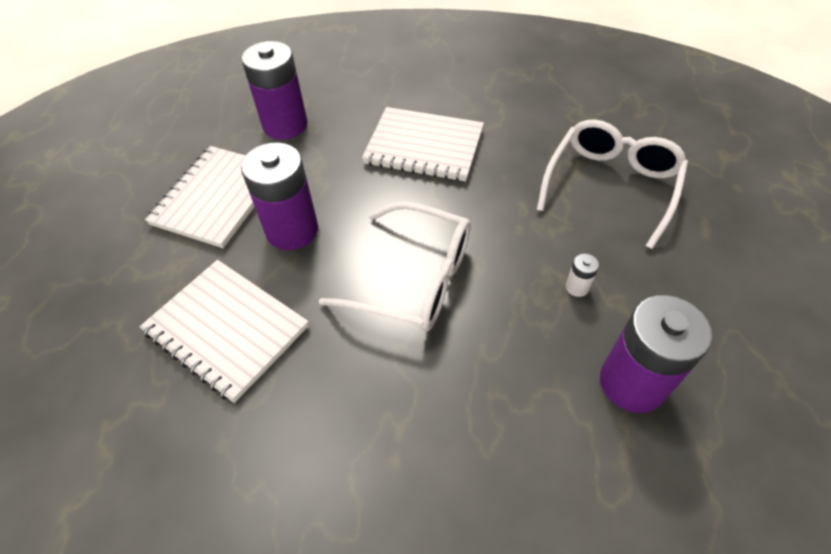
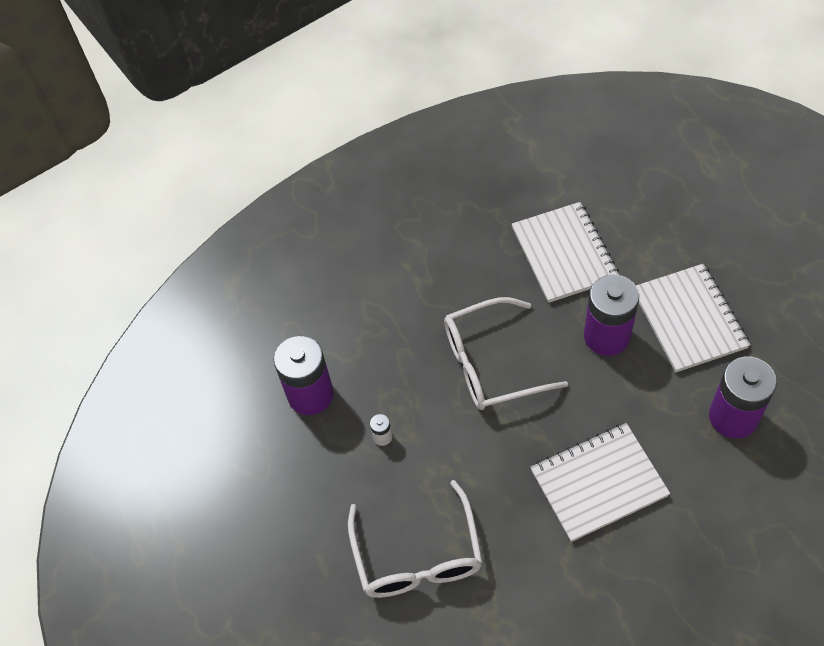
camera: 145 degrees right, 5 degrees up
white notebook [140,260,309,403] -> white notebook turned 75 degrees clockwise [512,202,619,303]

